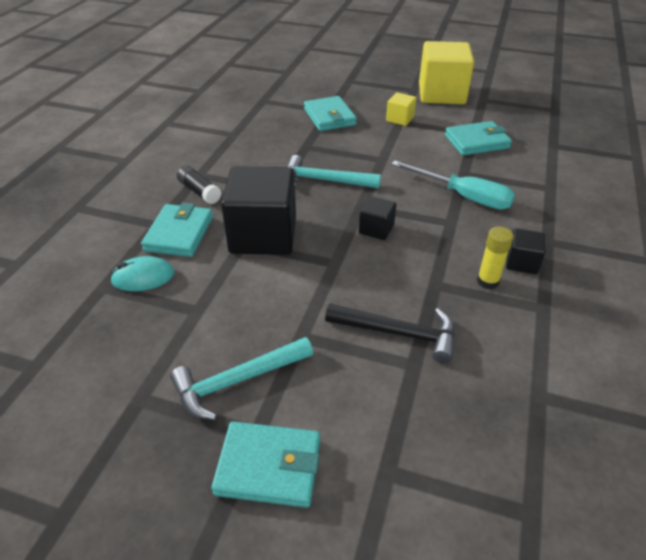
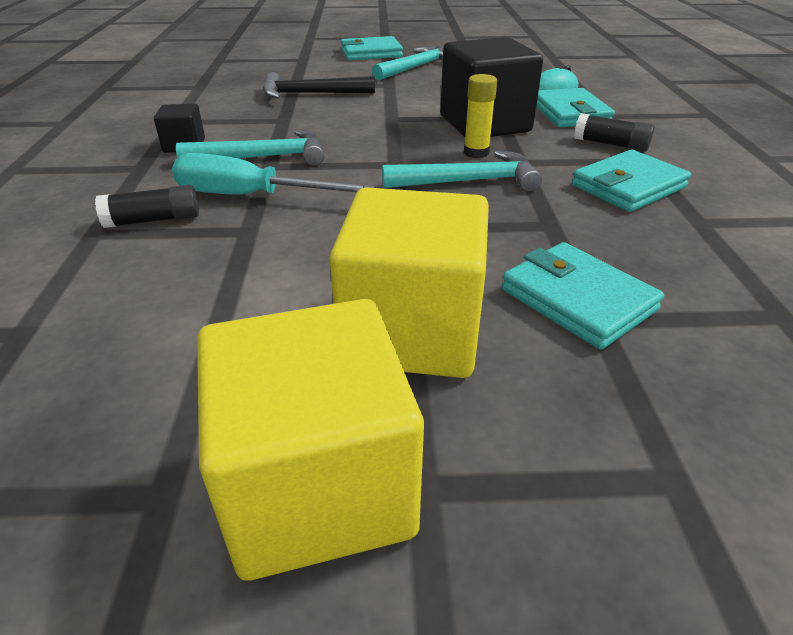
camera: 160 degrees right, 5 degrees down
black cube [359,196,396,240] -> none
yellow cube [386,92,416,126] -> yellow cube [329,187,489,378], size x2.15
turquoise wallet [445,121,512,156] -> turquoise wallet moved to [572,150,691,212]
yellow glue stick [477,227,514,289] -> yellow glue stick moved to [464,74,497,158]
none -> black glue stick [95,185,199,228]
none -> turquoise hammer [176,129,324,166]

